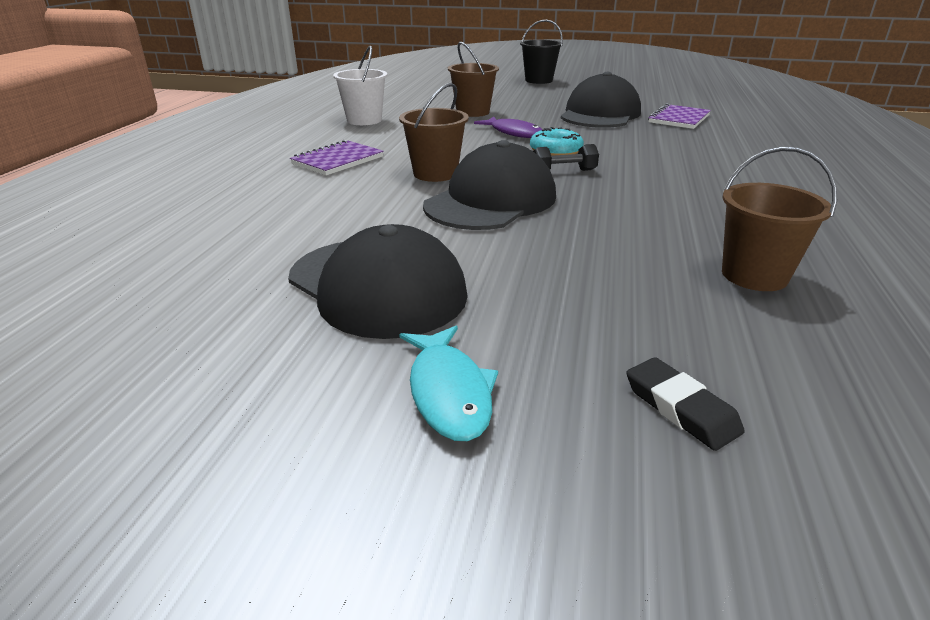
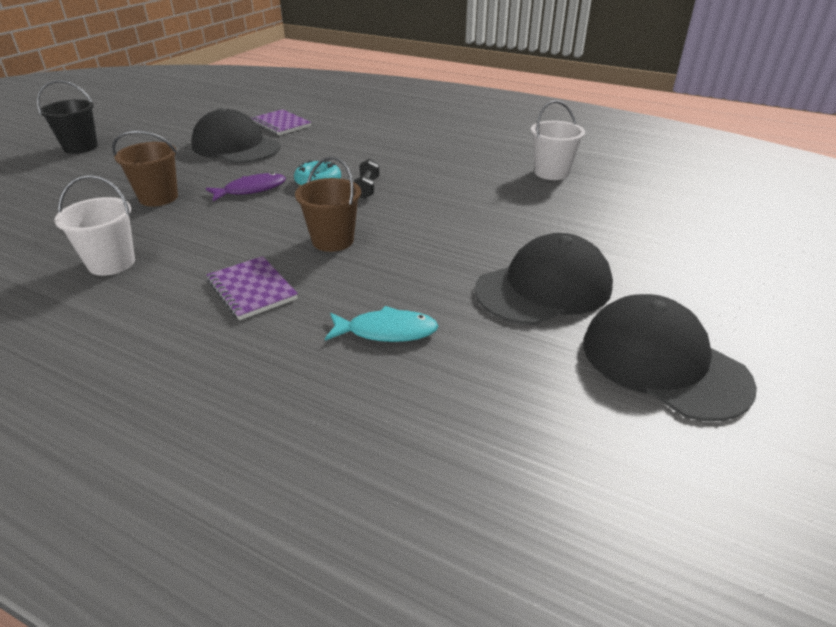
camera: 75 degrees left, 5 degrees up
turquoise fish [399,326,498,441] -> turquoise fish moved to [325,306,438,342]
black cap [423,140,556,230] -> black cap moved to [583,294,757,421]
black eraser [626,357,745,451] -> none
brown bucket [722,147,837,291] -> white bucket [531,100,585,180]

